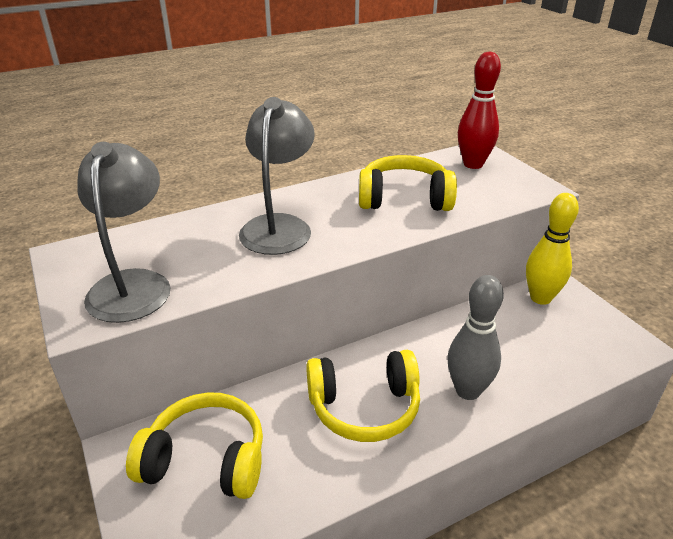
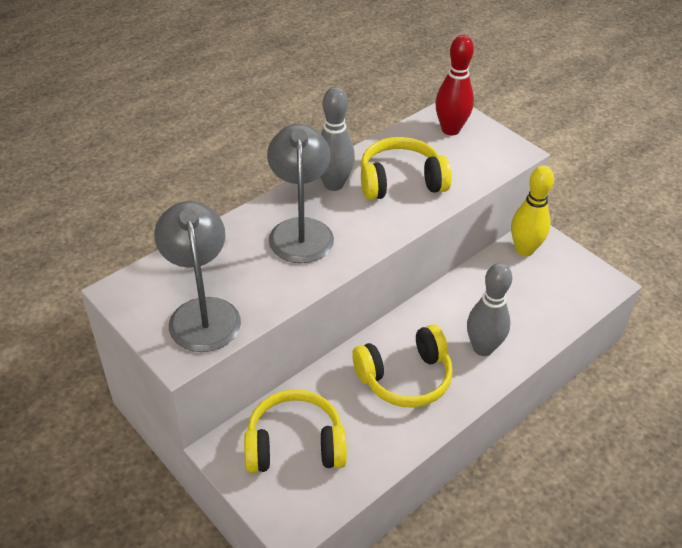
camera: 15 degrees left, 10 degrees up
none -> grey bowling pin [320,87,355,191]

